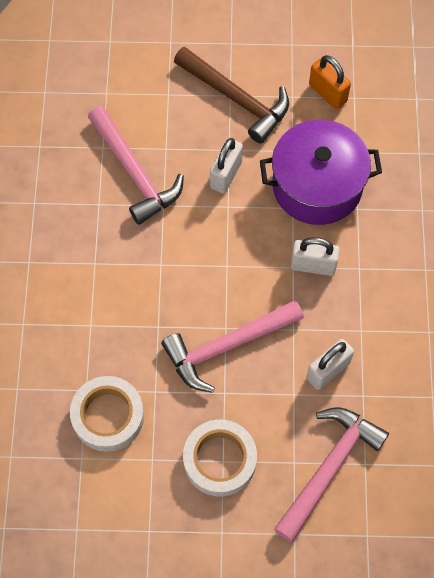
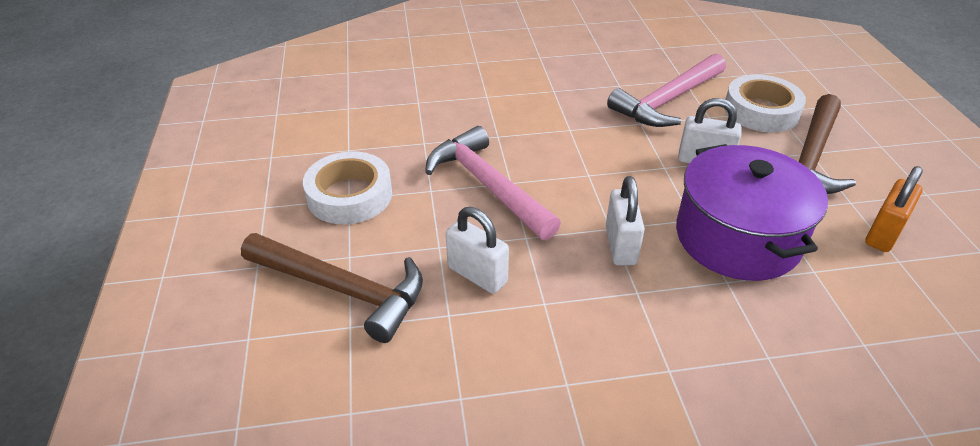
camera: 80 degrees right, 25 degrees down
white tape [70,376,144,452] -> white tape moved to [724,74,806,132]
pink hammer [274,407,389,542] -> brown hammer [241,233,423,343]

